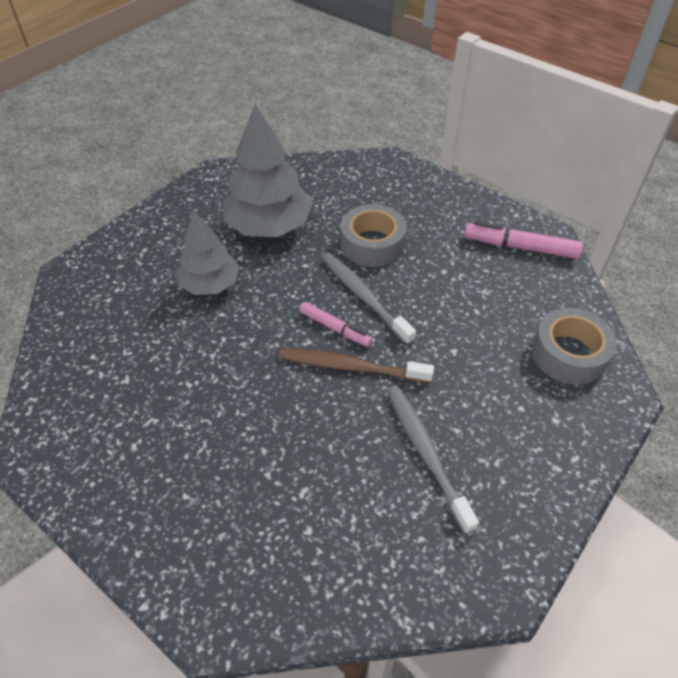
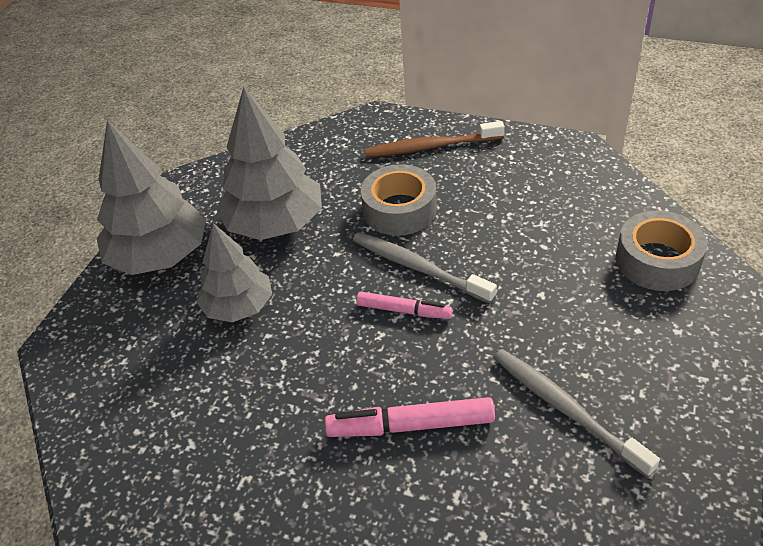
camera: 15 degrees left, 5 degrees down
brown toothbrush [279,348,434,383] -> brown toothbrush moved to [365,121,505,158]
pink marker [464,221,583,259] -> pink marker moved to [325,397,495,437]
none -> grey tree [97,120,206,275]

